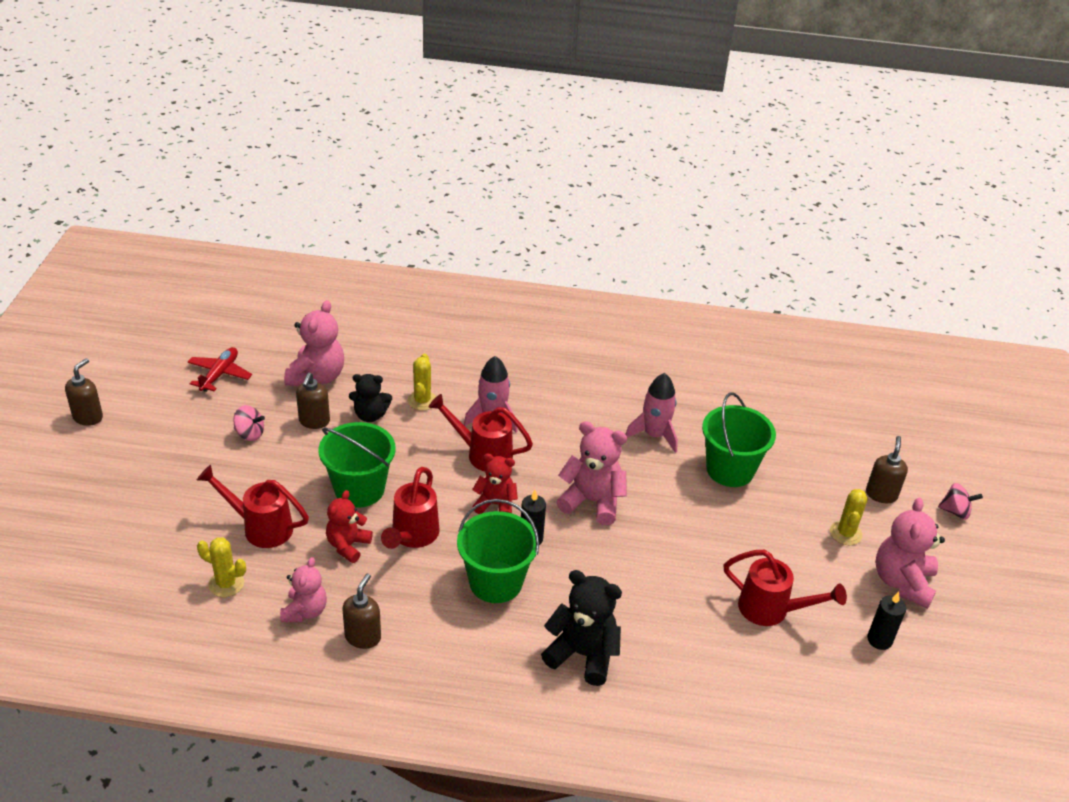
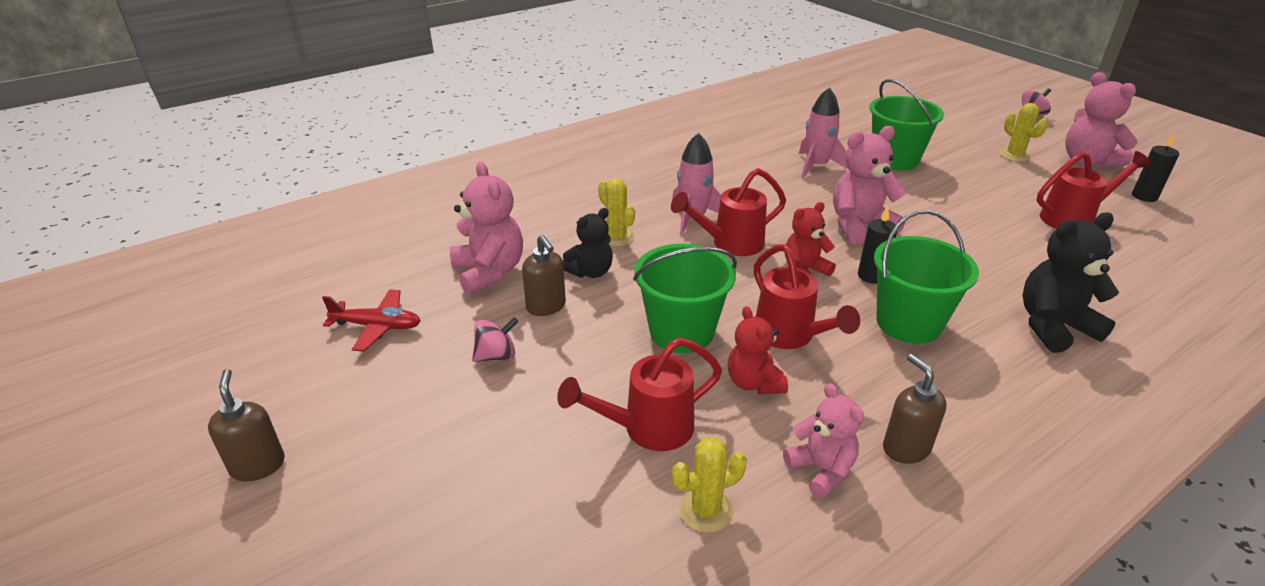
camera: 40 degrees left, 5 degrees down
red plane [187,347,252,392] -> red plane turned 120 degrees clockwise [322,289,421,351]
brown soap dispenser [866,436,908,503] -> none

